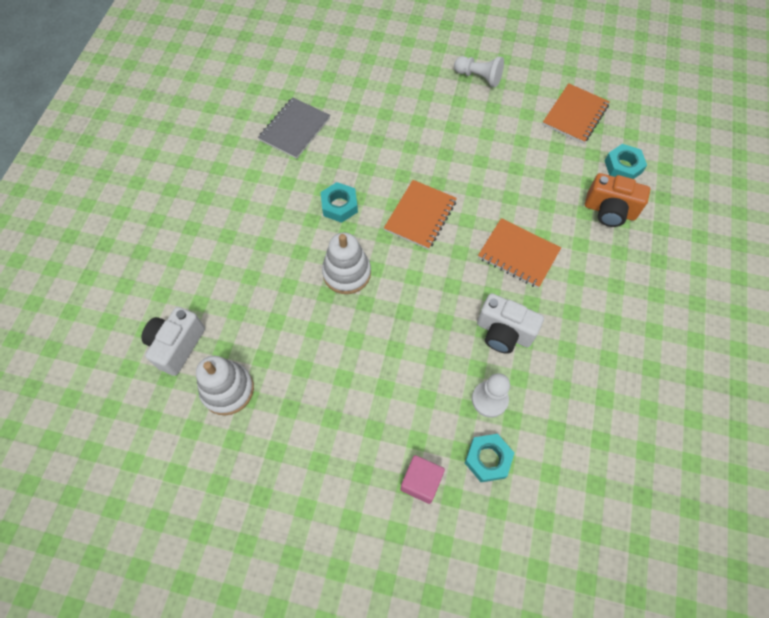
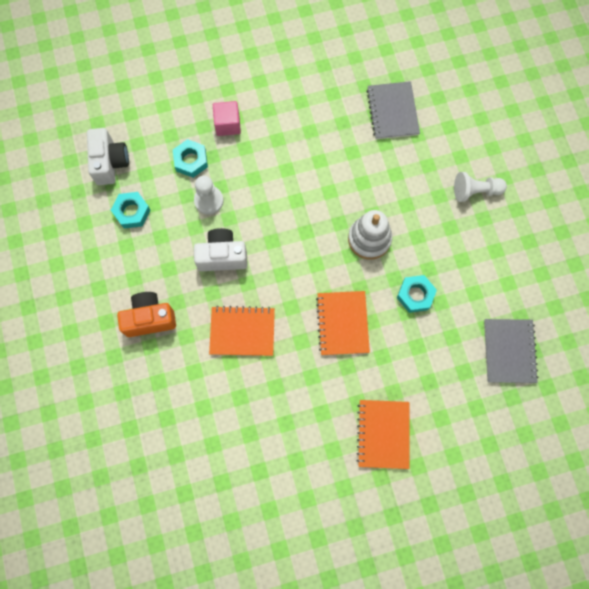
camera: 150 degrees right, 10 degrees up
white camera [141,307,205,376] -> white camera moved to [87,128,129,185]
white stacking toy [196,356,254,415] -> grey notebook [366,81,420,139]
white pawn [454,56,504,87] -> white pawn moved to [454,172,507,202]
orange notebook [542,83,610,144] -> orange notebook moved to [357,400,409,469]
orange camera [585,173,650,227] -> orange camera moved to [117,292,176,337]
turquoise nut [605,144,647,179] -> turquoise nut moved to [111,192,151,228]

